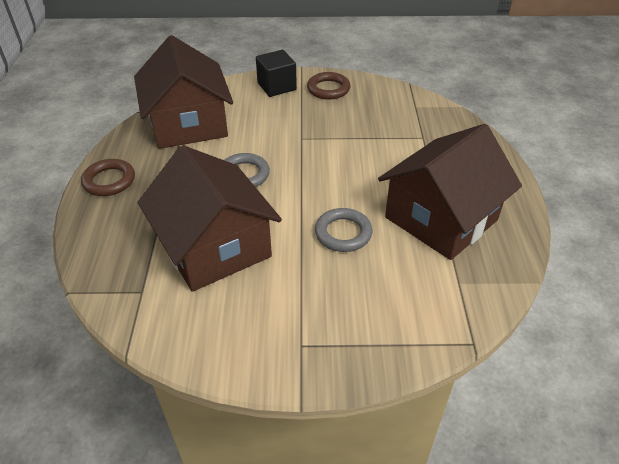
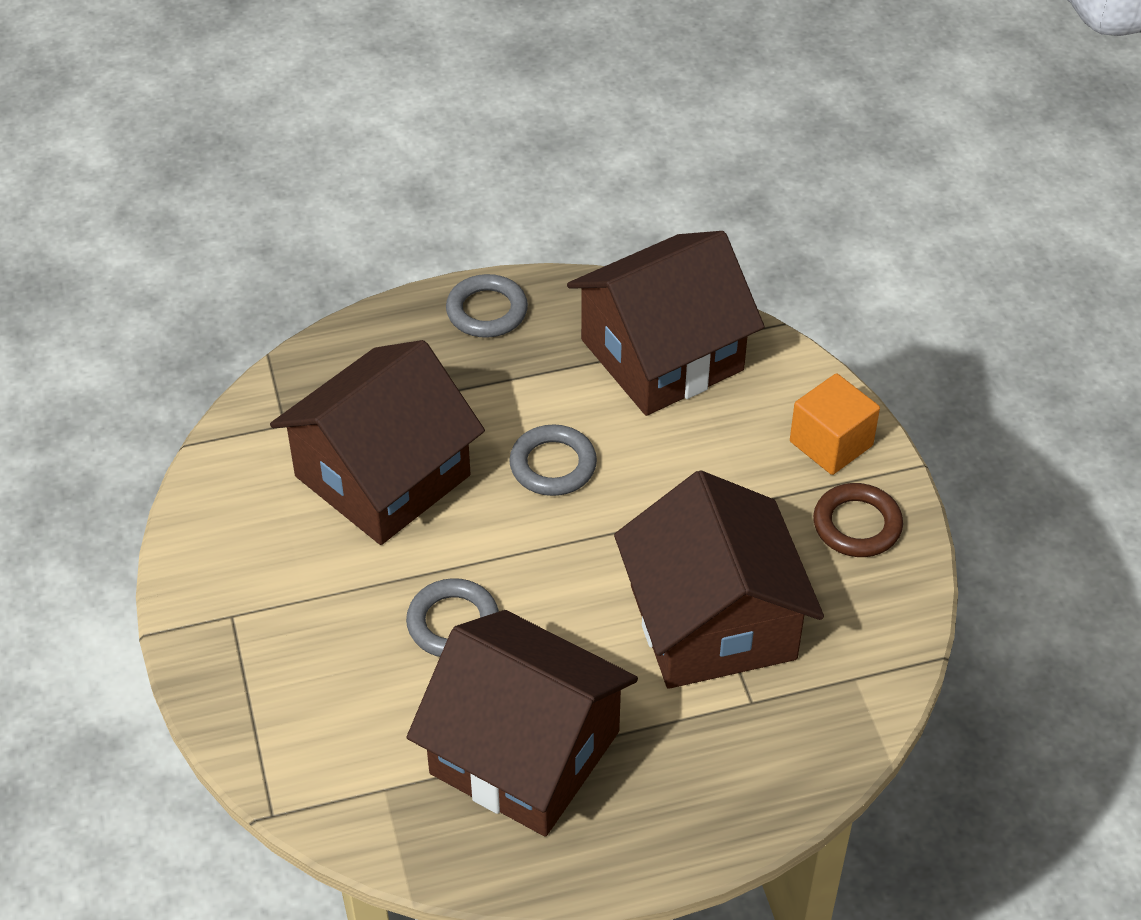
camera: 75 degrees right, 5 degrees up
brown ring [81,159,135,196] -> grey ring [446,274,528,338]
black cube [256,50,297,97] -> orange cube [790,373,880,475]
none -> brown house [614,470,824,689]

